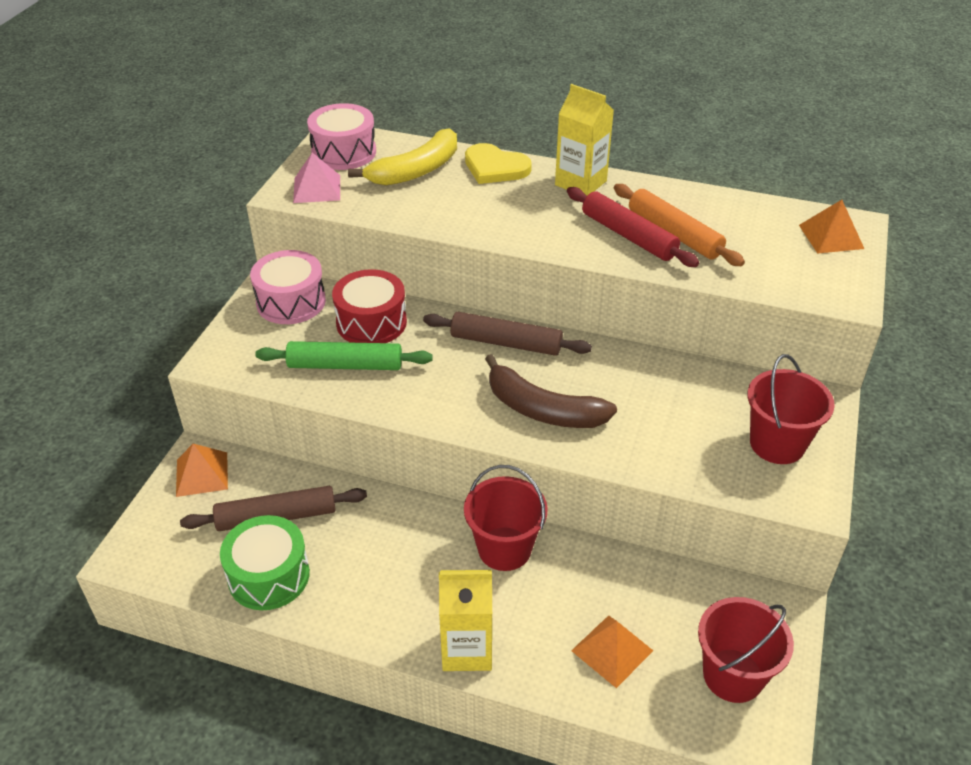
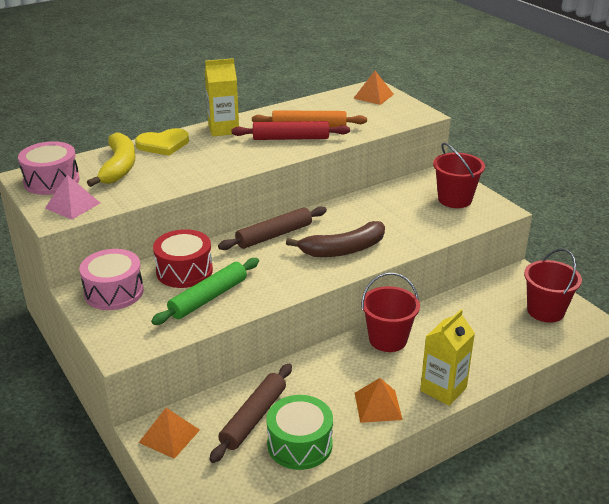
camera: 50 degrees left, 10 degrees down
orange pyramid [571,615,653,688] -> orange pyramid moved to [355,378,403,423]

